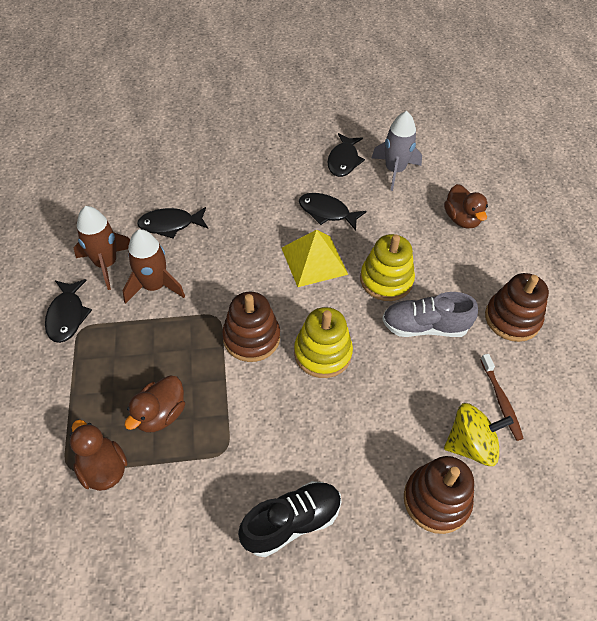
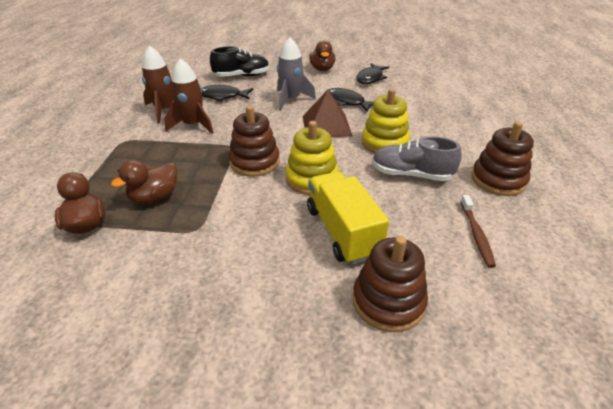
camera: 15 degrees right, 15 degrees down
black fish [45,279,92,343] -> none
black shoe [238,481,341,557] -> black shoe moved to [210,46,270,77]
yellow pyramid [282,230,348,287] -> brown pyramid [303,90,352,137]
grey rocket [372,111,422,191] -> grey rocket moved to [277,37,316,111]
brown duck [444,184,488,229] -> brown duck moved to [309,40,335,71]
yellow spinning top [444,403,514,466] -> none
none -> yellow truck [307,171,389,265]

